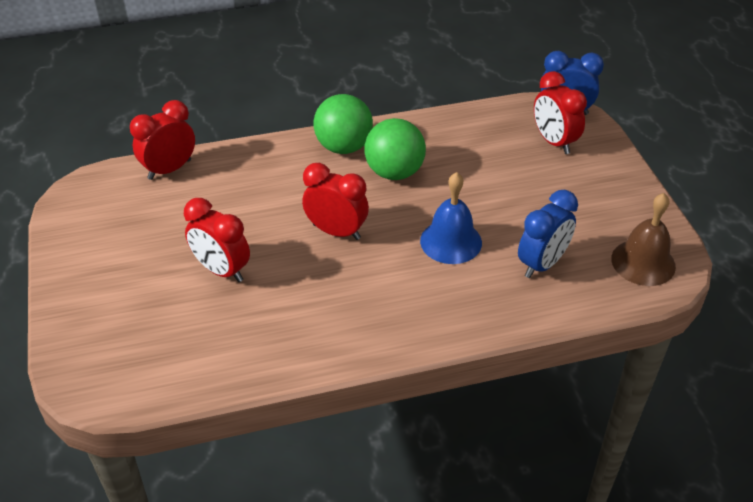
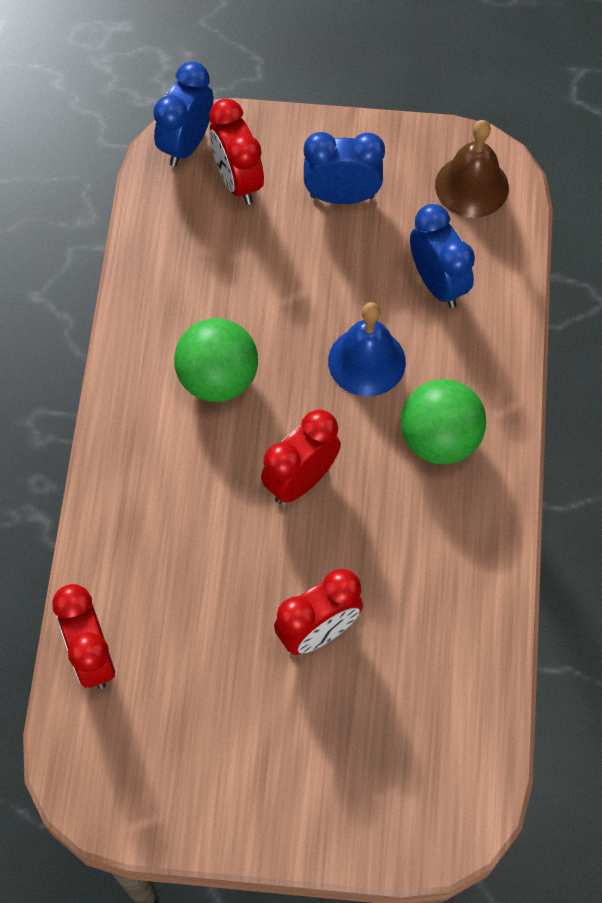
camera: 70 degrees left, 20 degrees up
green ball [314,94,373,154] -> green ball moved to [401,379,486,465]
red clock [534,71,587,154] -> red clock turned 75 degrees clockwise [209,99,264,204]
none -> blue clock [303,132,385,204]

